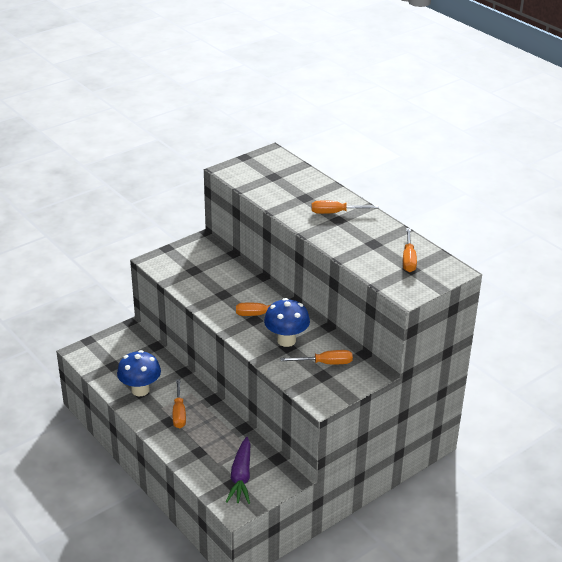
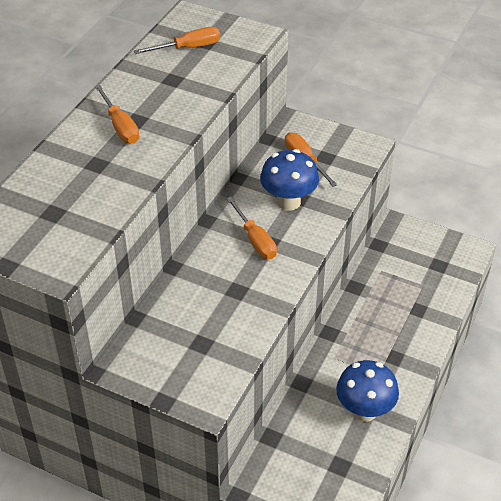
camera: 115 degrees left, 10 degrees up
orange screwdriver [173,379,186,428] -> none
purple carrot [226,437,250,504] -> none

